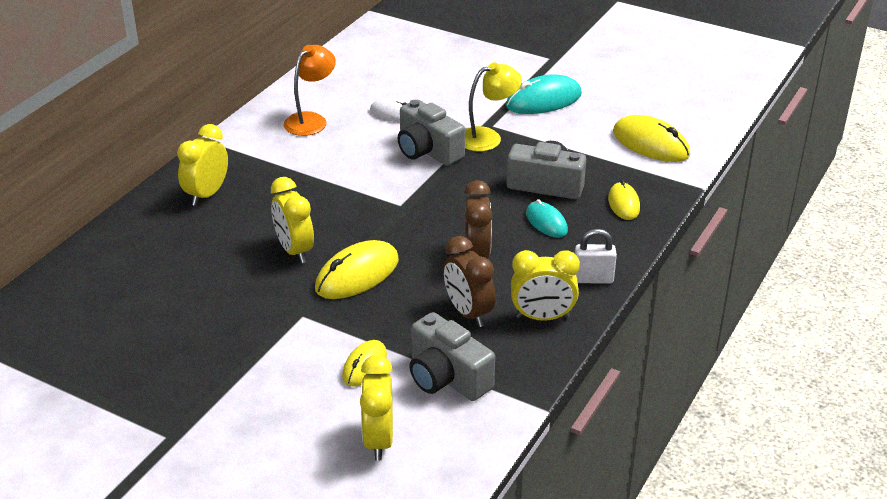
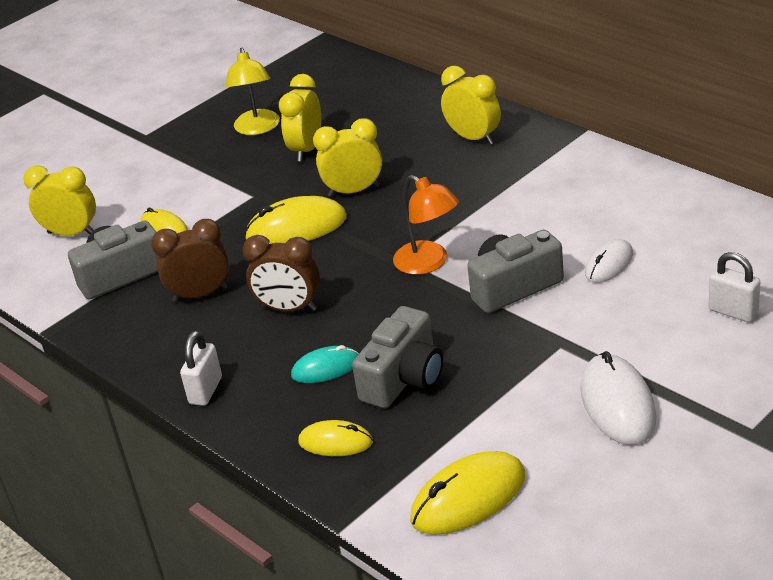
camera: 110 degrees right, 0 degrees up
orange lamp [284,45,336,136] -> orange lamp moved to [393,175,459,275]
yellow mouse [315,240,399,299] -> yellow mouse turned 75 degrees counterclockwise [244,196,347,244]
yellow lamp [465,62,522,151] -> yellow lamp moved to [225,47,280,135]
turquoise mouse [506,74,582,114] -> white mouse [580,351,656,445]
yellow clock [511,250,580,321] -> yellow clock moved to [279,74,321,161]
none -> white padlock [709,252,760,322]

